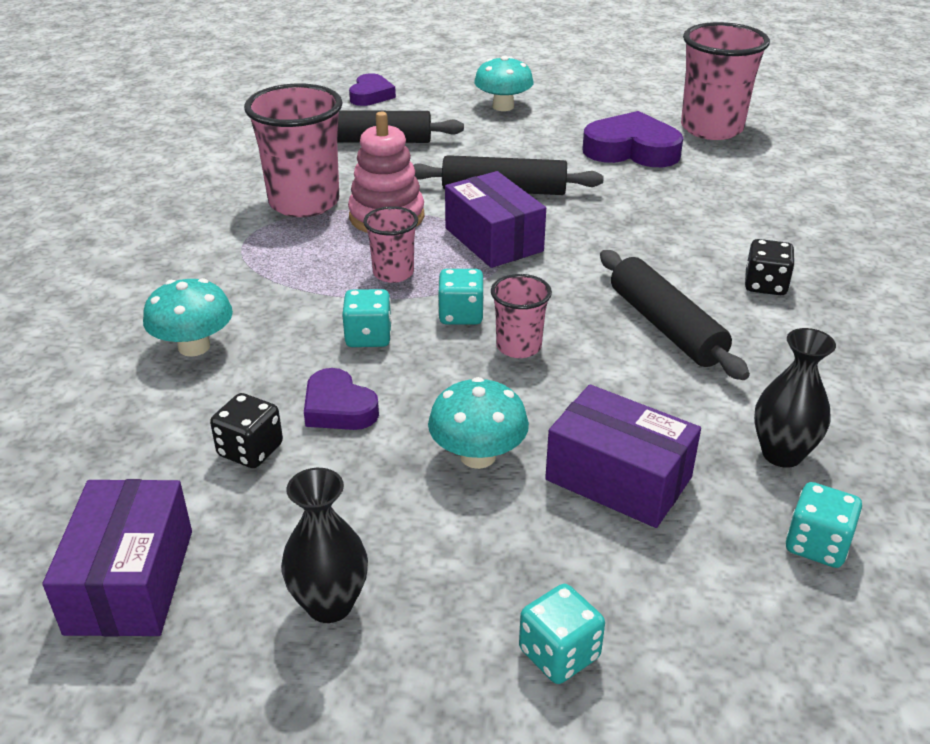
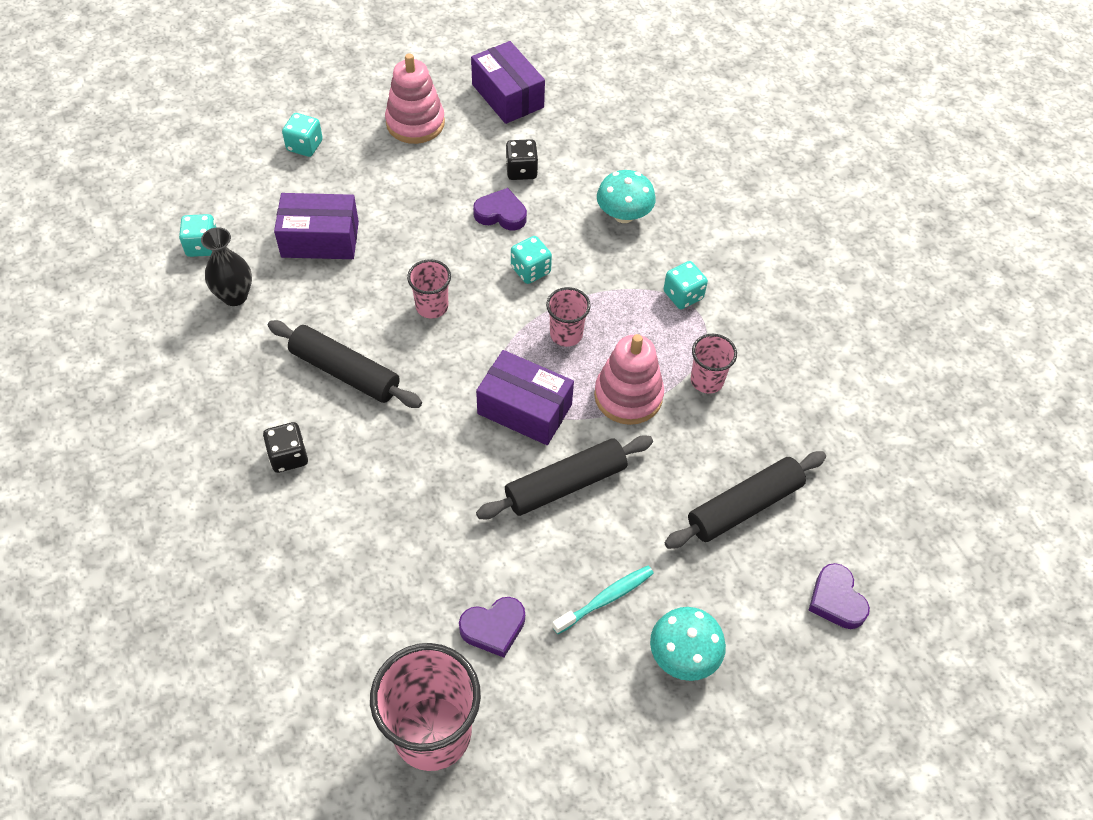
camera: 145 degrees right, 20 degrees up
pink cup [244,83,343,217] -> pink cup [691,334,737,394], size x0.52
black vase [281,468,368,623] -> pink stacking toy [385,53,445,144]
turquoise mushroom [428,377,529,469] -> none
turquoise dice [438,269,484,325] -> turquoise dice moved to [663,261,708,309]
purple heart [582,111,683,167] -> purple heart [459,597,525,658], size x0.60
none -> turquoise toothbrush [552,566,654,634]

